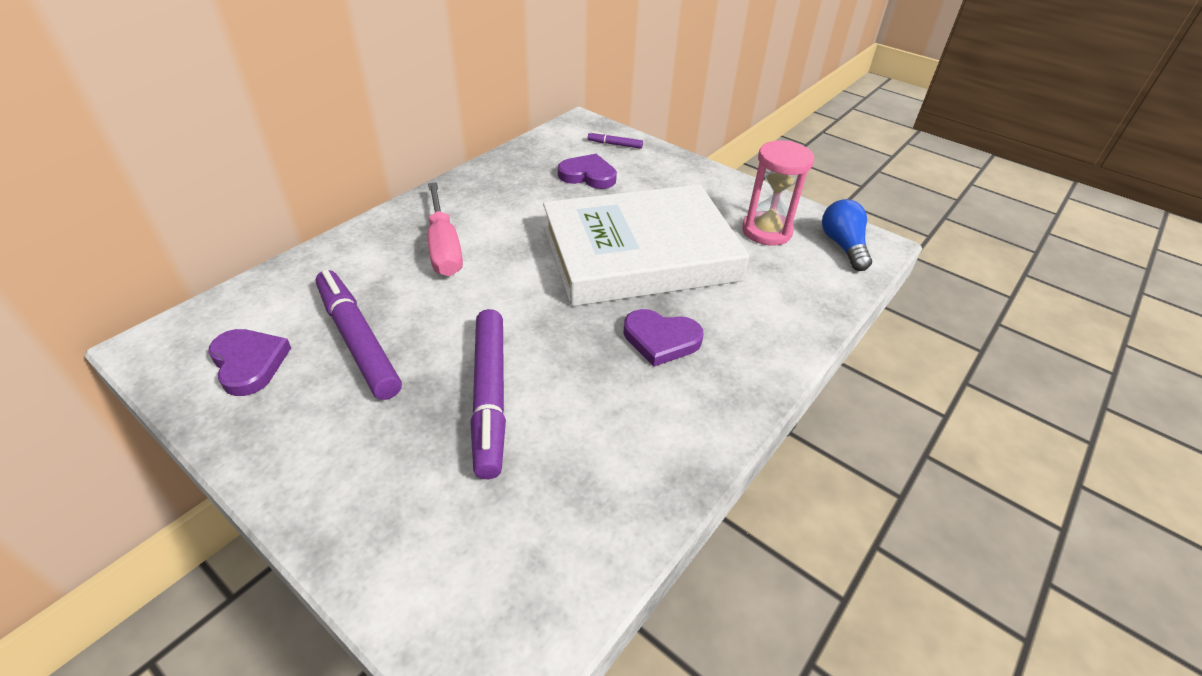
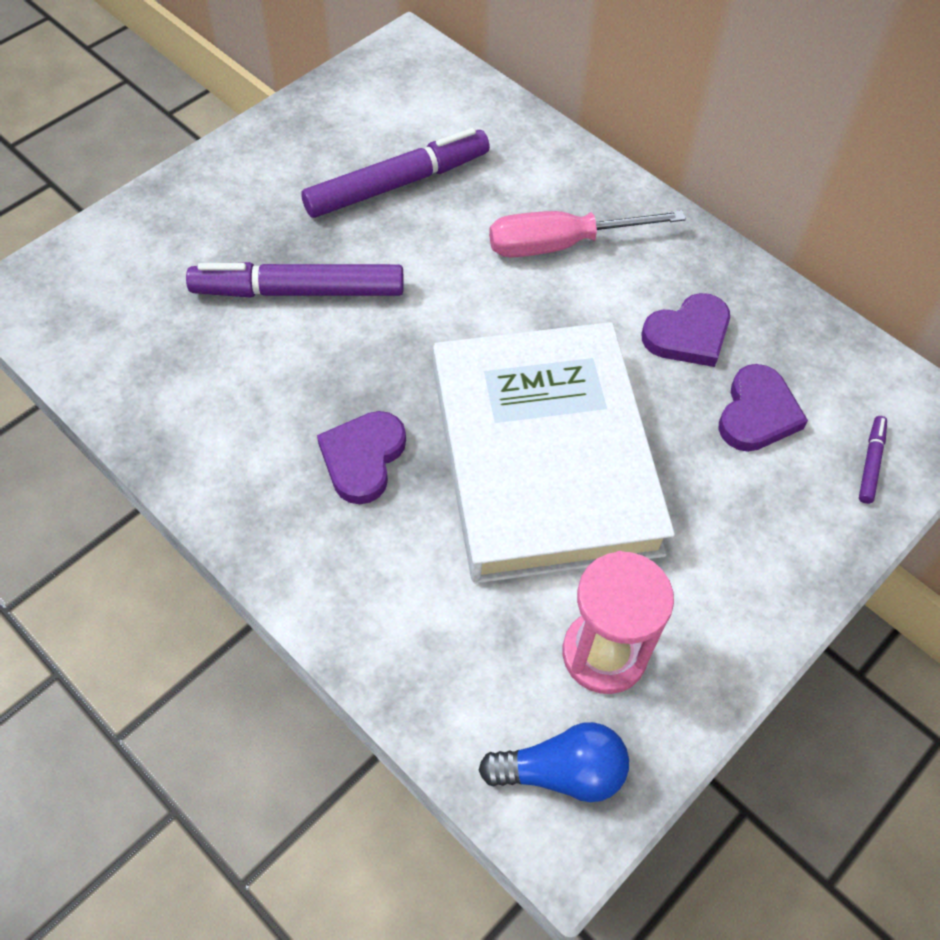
camera: 95 degrees right, 15 degrees up
purple heart [208,329,291,396] -> purple heart moved to [642,293,730,367]

